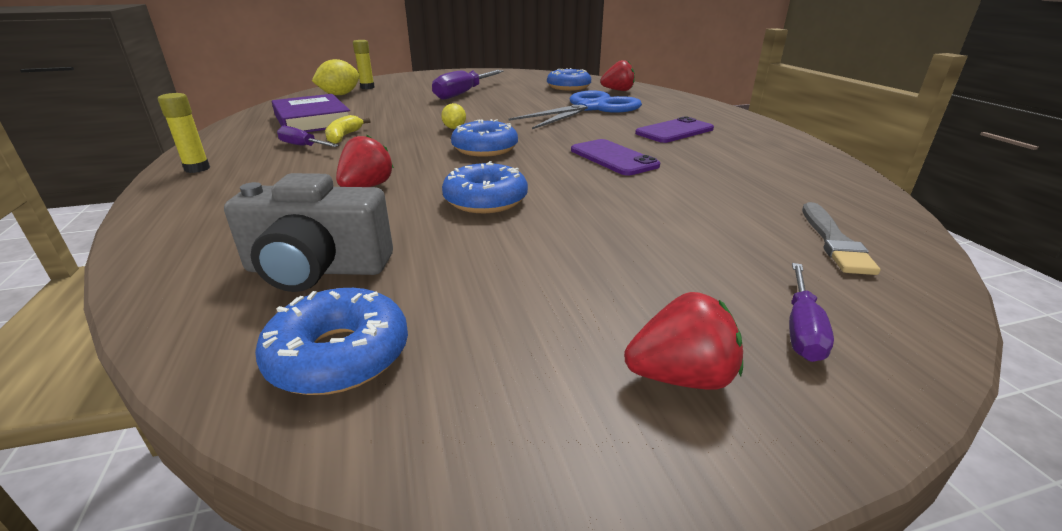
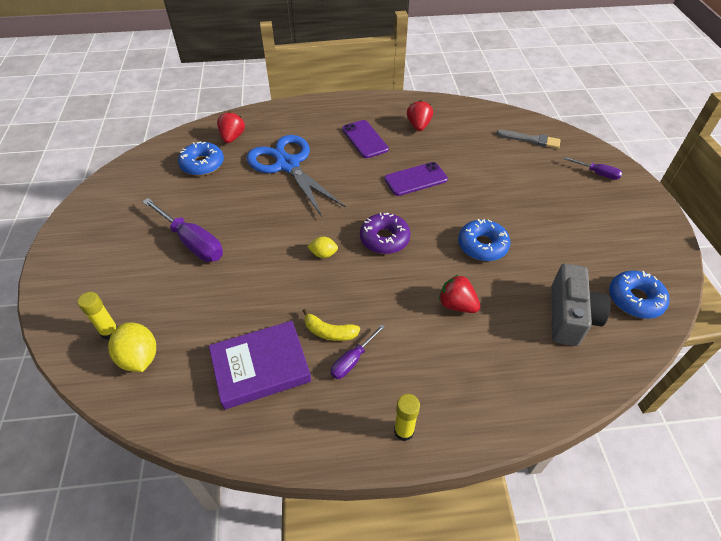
camera: 80 degrees left, 20 degrees up
blue donut [451,119,518,157] -> purple donut [360,212,410,254]
red strawberry [624,292,743,390] -> red strawberry moved to [407,100,433,131]

